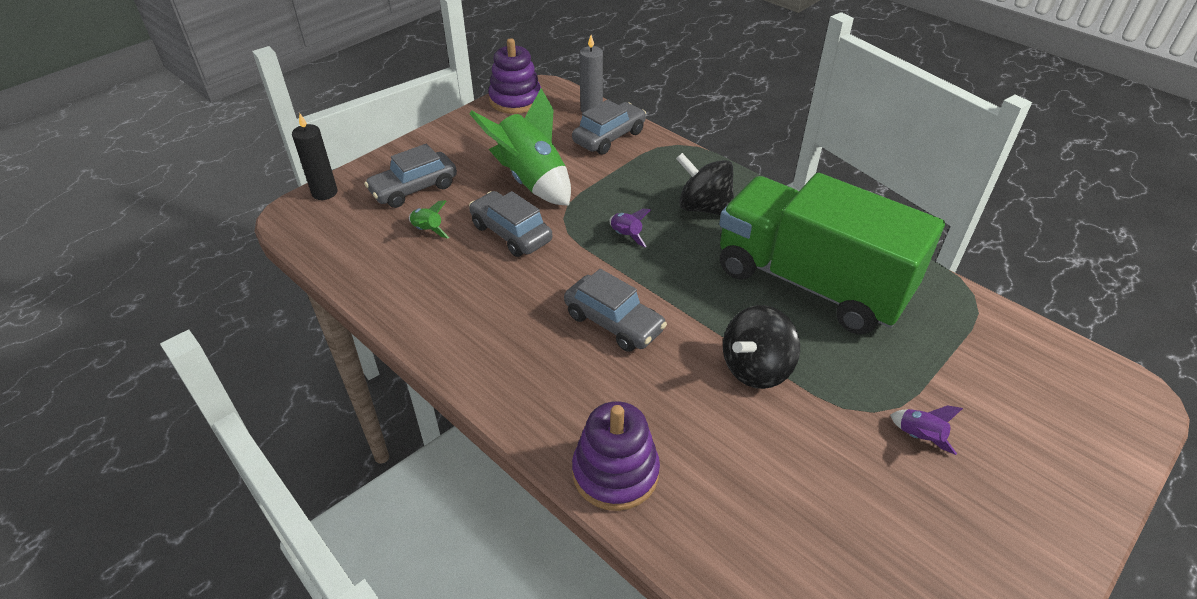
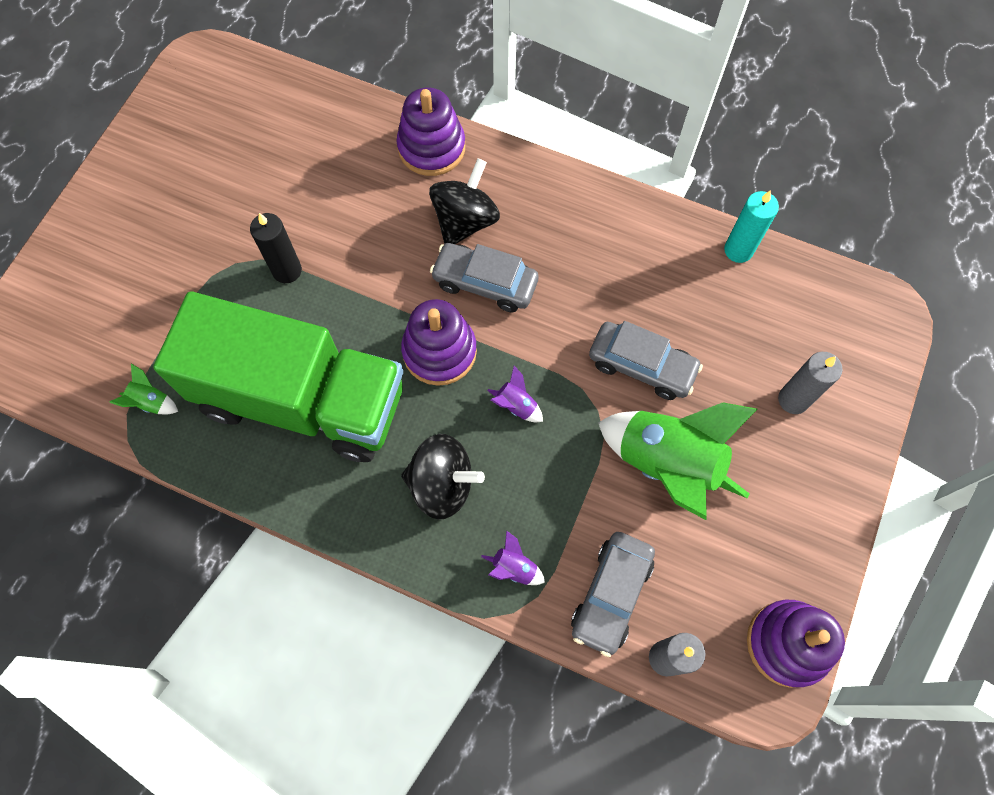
camera: 160 degrees right, 25 degrees up
black candle [292,114,338,200] -> black candle moved to [250,213,302,283]
grey car [364,144,457,208] -> grey candle [778,352,842,414]
green rocket [409,200,449,239] -> green rocket moved to [109,363,178,415]
black spinning top [723,305,800,389] -> black spinning top moved to [429,158,500,244]
purple rocket [890,406,963,455] -> purple rocket moved to [481,530,545,585]
none -> purple stacking toy [401,299,477,386]
none -> turquoise candle [724,190,779,263]

